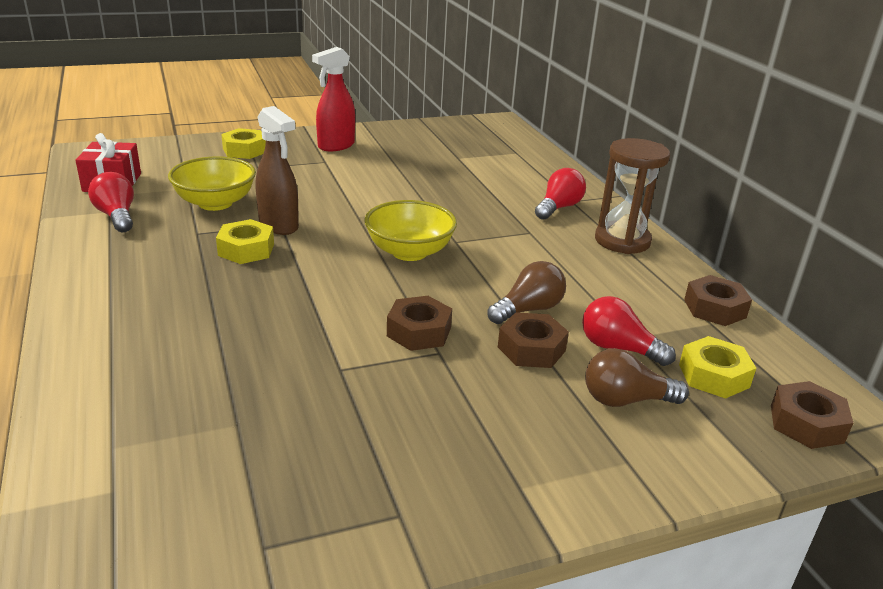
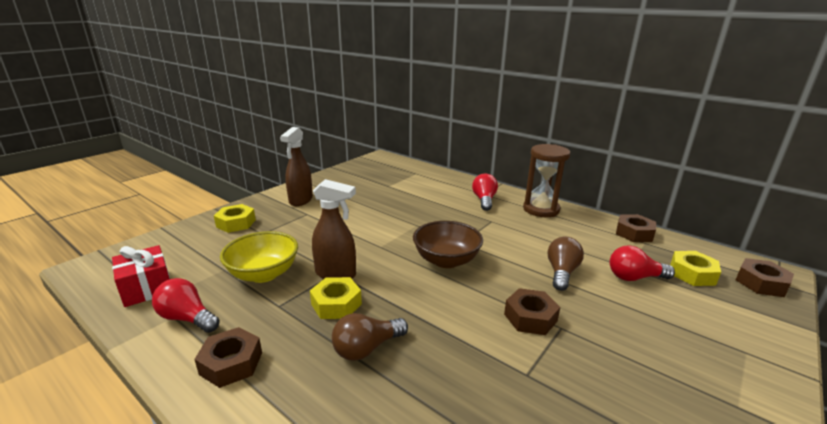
camera: 30 degrees left, 5 degrees down
red spray bottle [312,47,355,151] -> brown spray bottle [280,127,313,206]
yellow bowl [365,200,457,261] -> brown bowl [413,221,483,268]
brown nut [498,312,569,368] -> brown nut moved to [194,327,262,388]
brown light bulb [585,348,689,407] -> brown light bulb moved to [332,313,408,361]

